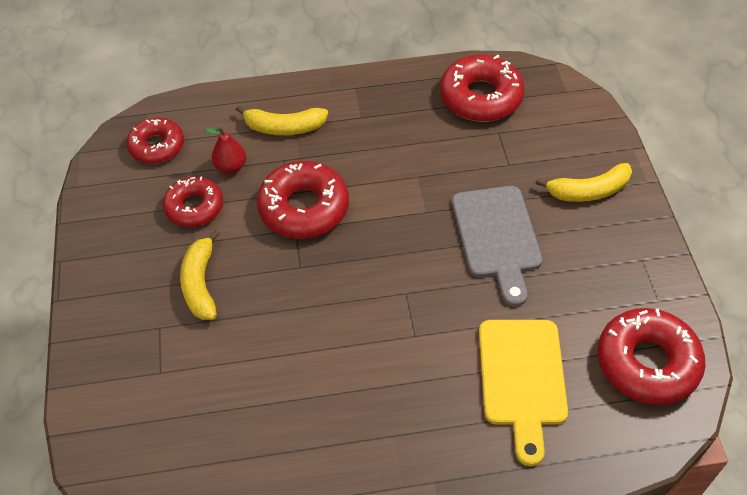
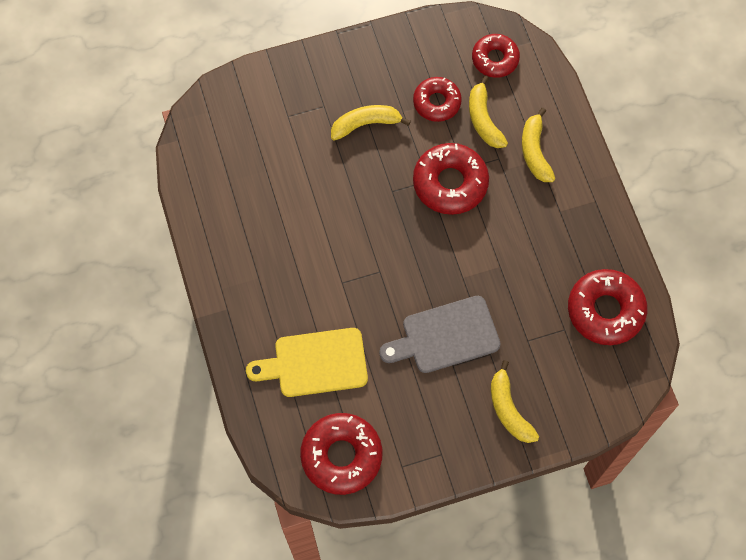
camera: 80 degrees right, 15 degrees up
red pear [205,127,246,174] -> yellow banana [469,76,508,148]

